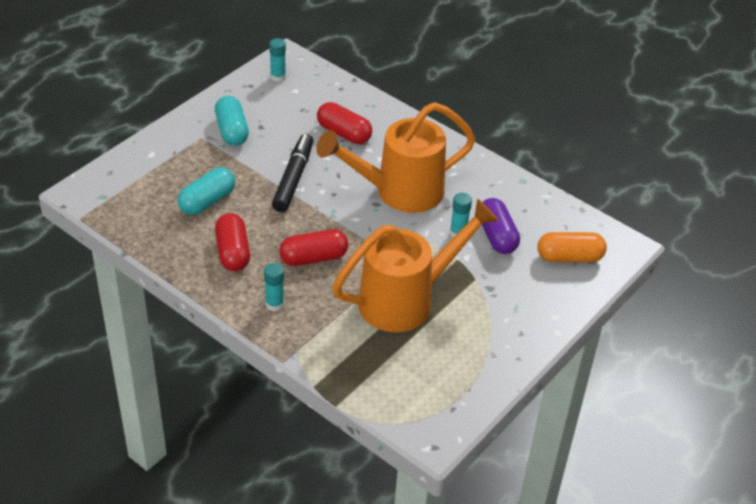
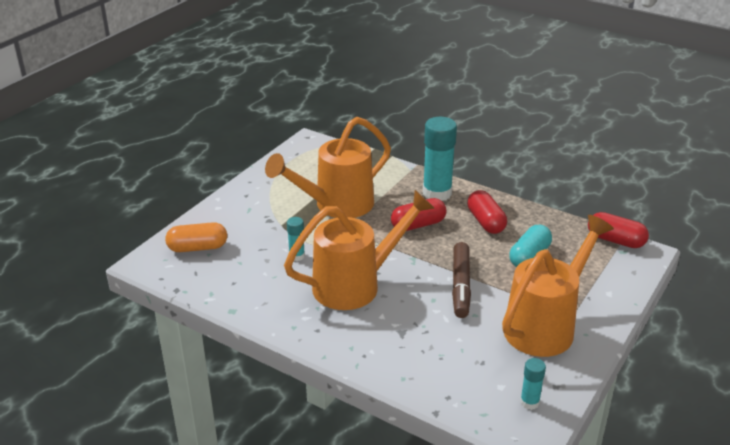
camera: 175 degrees right, 10 degrees down
turquoise capsule [215,96,249,146] -> orange watering can [502,215,614,357]
turquoise glue stick [264,263,284,311] -> turquoise glue stick [423,117,457,201], size x2.03
black marker [272,134,314,212] -> brown marker [452,242,471,318]
red capsule [317,102,372,144] -> red capsule moved to [588,212,649,248]
purple capsule [482,198,520,254] -> none

